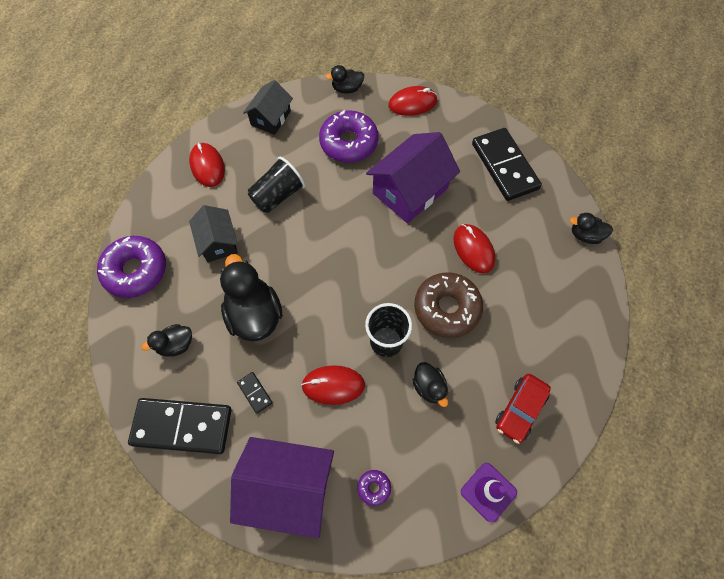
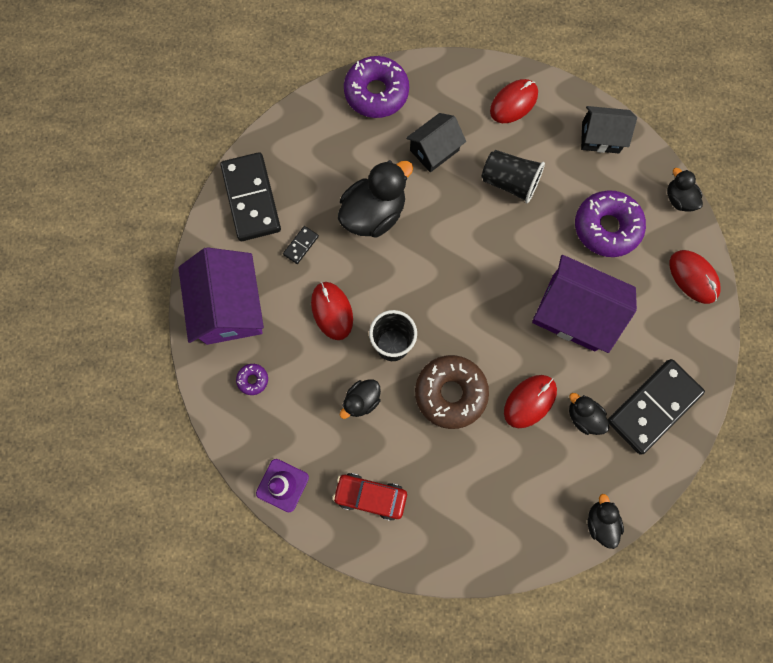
camera: 70 degrees right, 10 degrees up
black duck [142,324,192,357] -> black duck moved to [569,393,609,435]

